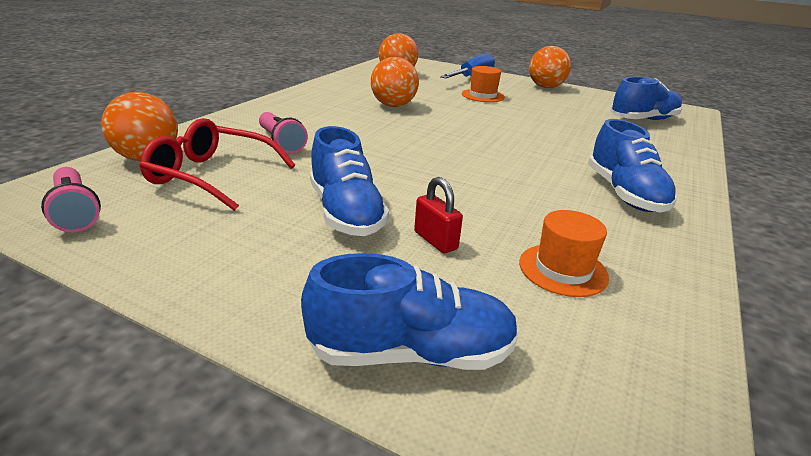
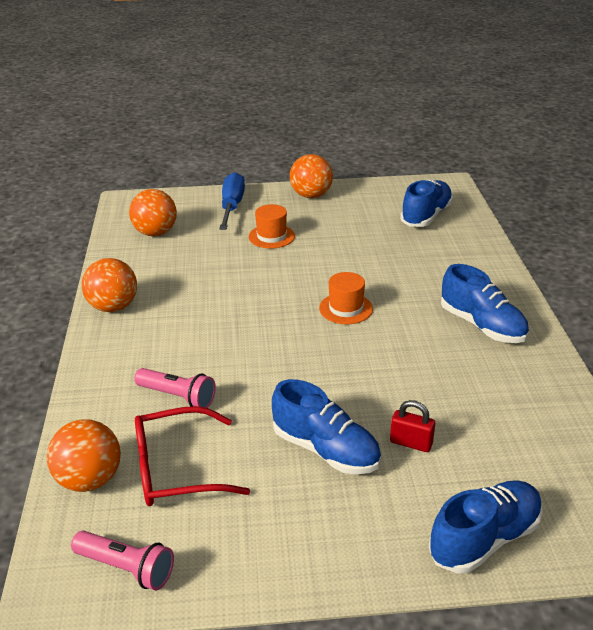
camera: 30 degrees left, 5 degrees up
orange ball [371,57,419,107] -> orange ball moved to [82,258,137,312]
orange hat [519,210,609,297] -> orange hat moved to [319,272,373,324]

